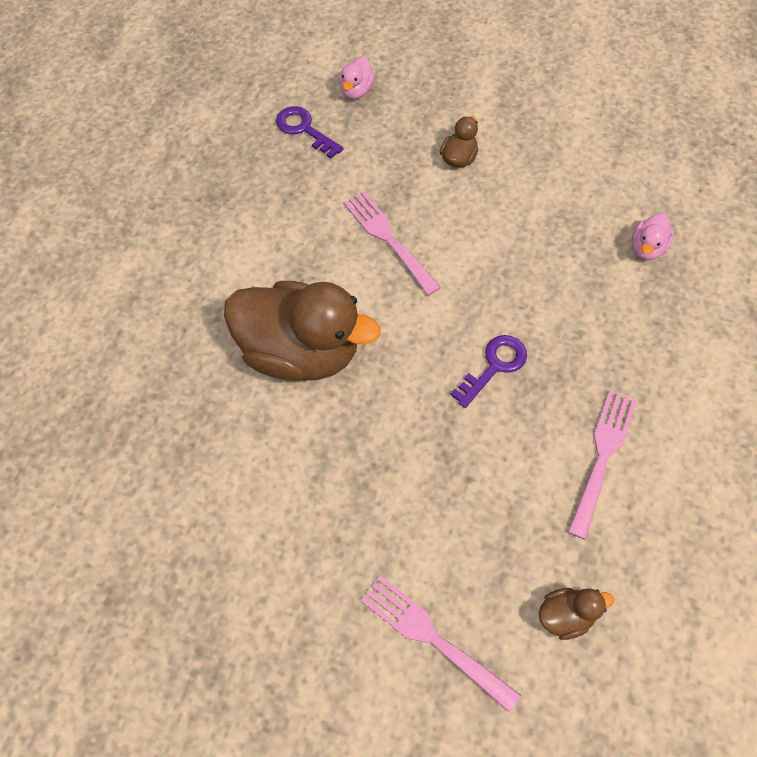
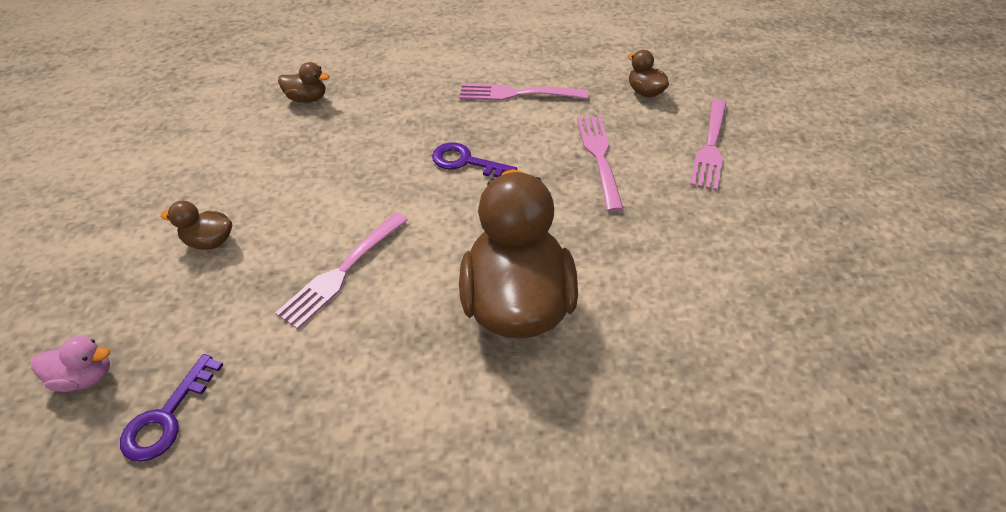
camera: 110 degrees left, 15 degrees down
pink duck [632,213,674,260] -> brown duck [278,62,330,103]
none -> pink fork [577,116,623,212]

